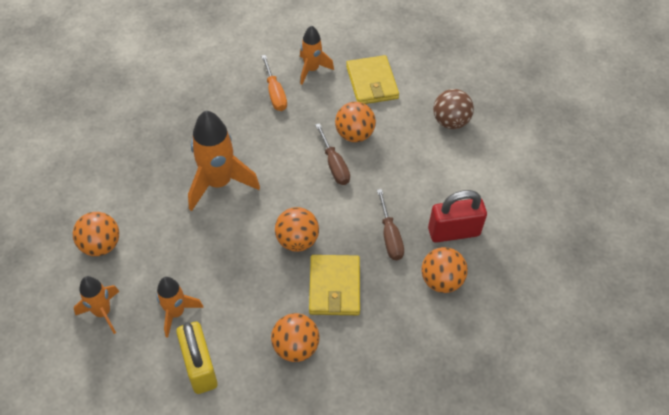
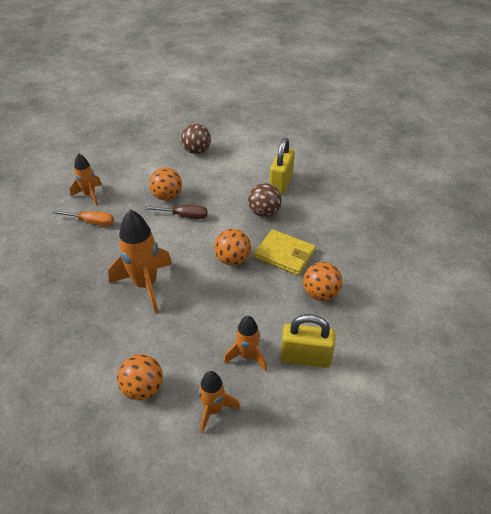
camera: 60 degrees left, 10 degrees down
yellow wallet [346,55,399,104] -> none
brown screwdriver [377,189,404,260] -> brown ball [248,183,282,217]
orange ball [422,247,468,293] -> none
red padlock [428,190,487,243] -> yellow padlock [270,138,295,195]

